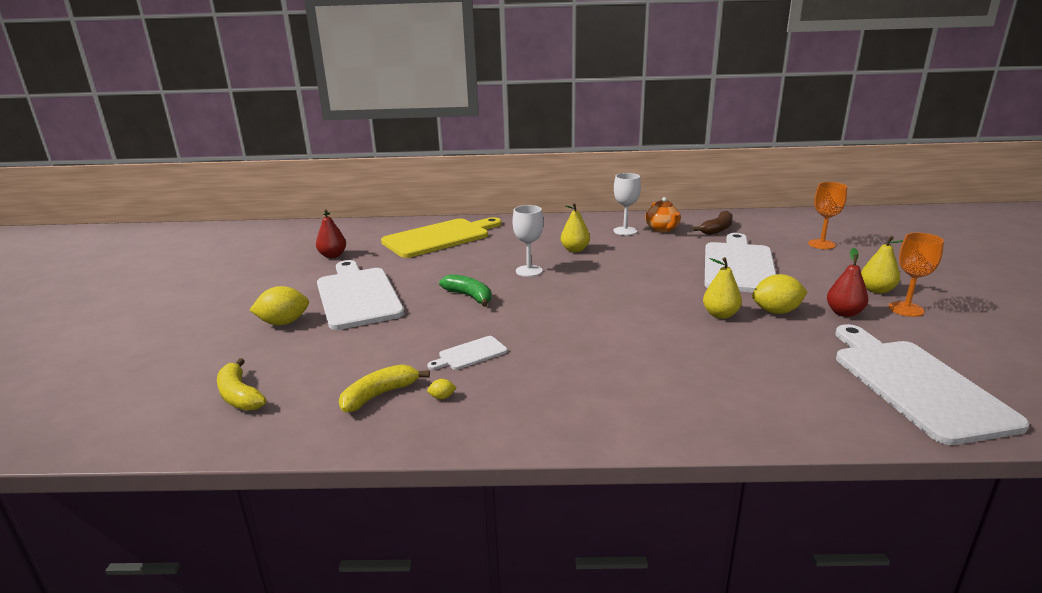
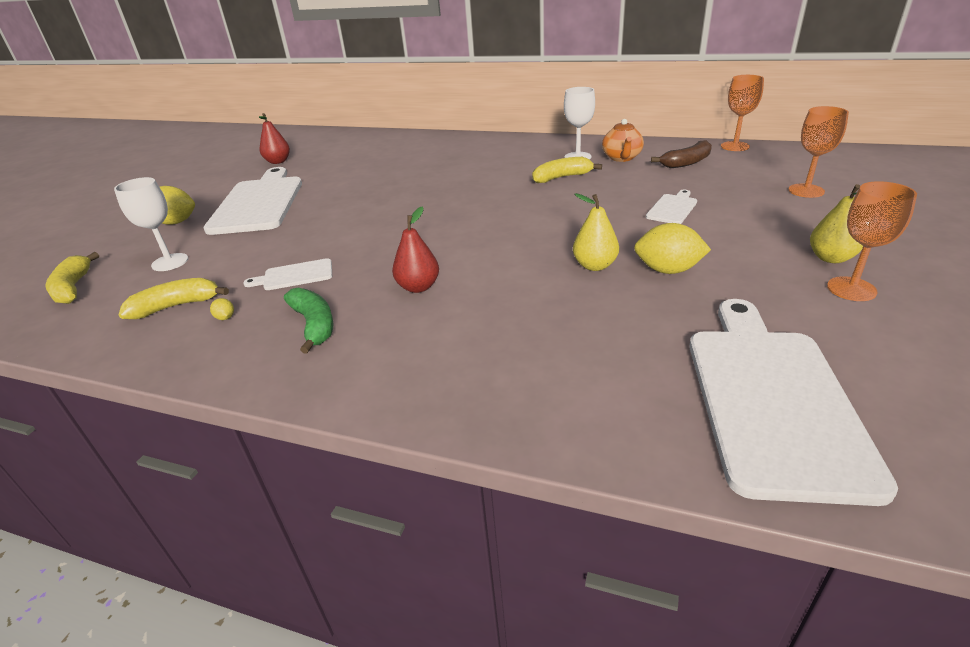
camera: 20 degrees right, 10 degrees up
yellow cutting board [381,217,501,258] -> none
yellow lemon [427,379,457,399] -> yellow lemon turned 45 degrees clockwise [210,298,234,320]
green banana [439,274,492,307] -> green banana moved to [284,288,333,354]
white goblet [513,205,544,277] -> white goblet moved to [114,177,188,271]
yellow pear [561,203,590,252] -> none
white cutting board [705,233,776,293] -> white cutting board [646,190,697,224], size x0.44
red pear [827,248,868,317] -> red pear moved to [392,207,439,293]
none -> yellow banana [532,157,602,183]
none -> orange goblet [721,75,764,151]

